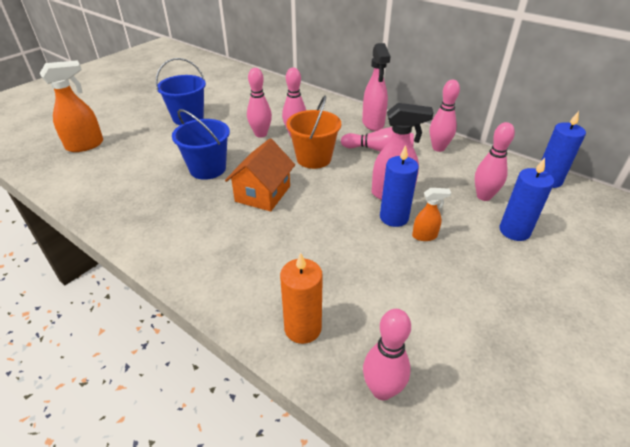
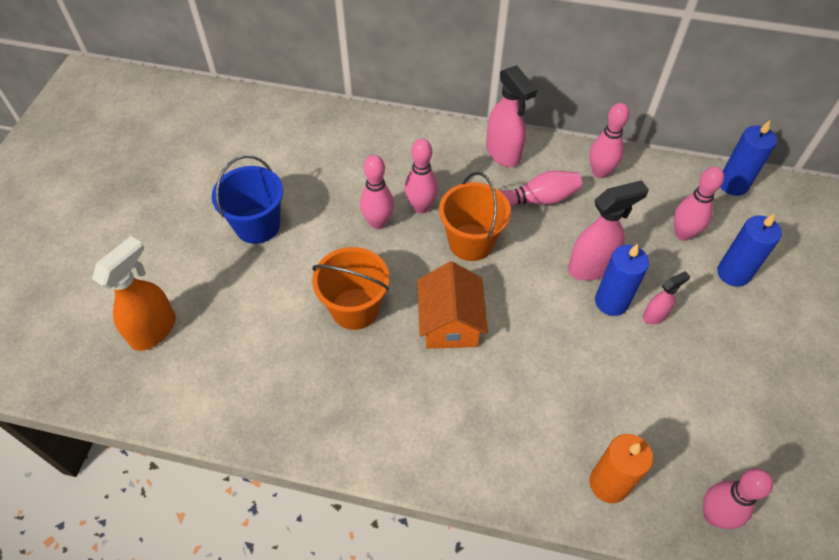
camera: 25 degrees left, 15 degrees up
blue bucket [172,109,230,180] -> orange bucket [312,247,389,330]
orange spray bottle [412,188,451,241] -> pink spray bottle [643,271,690,324]

